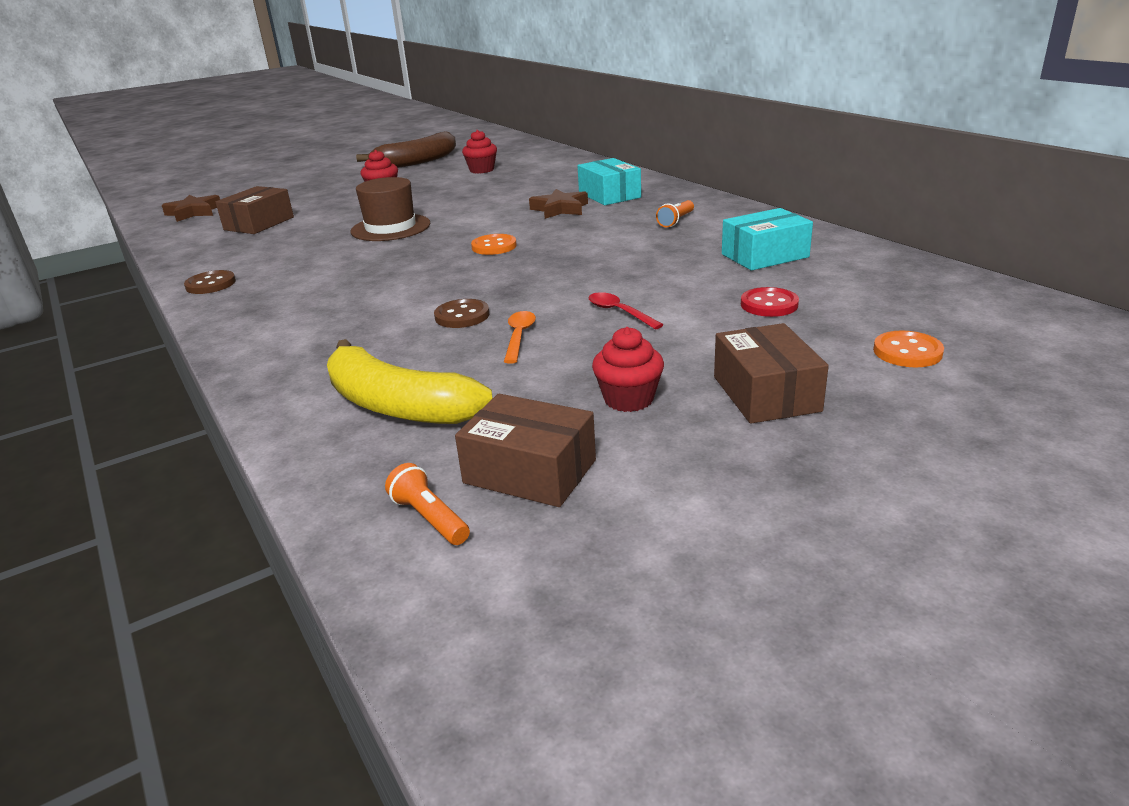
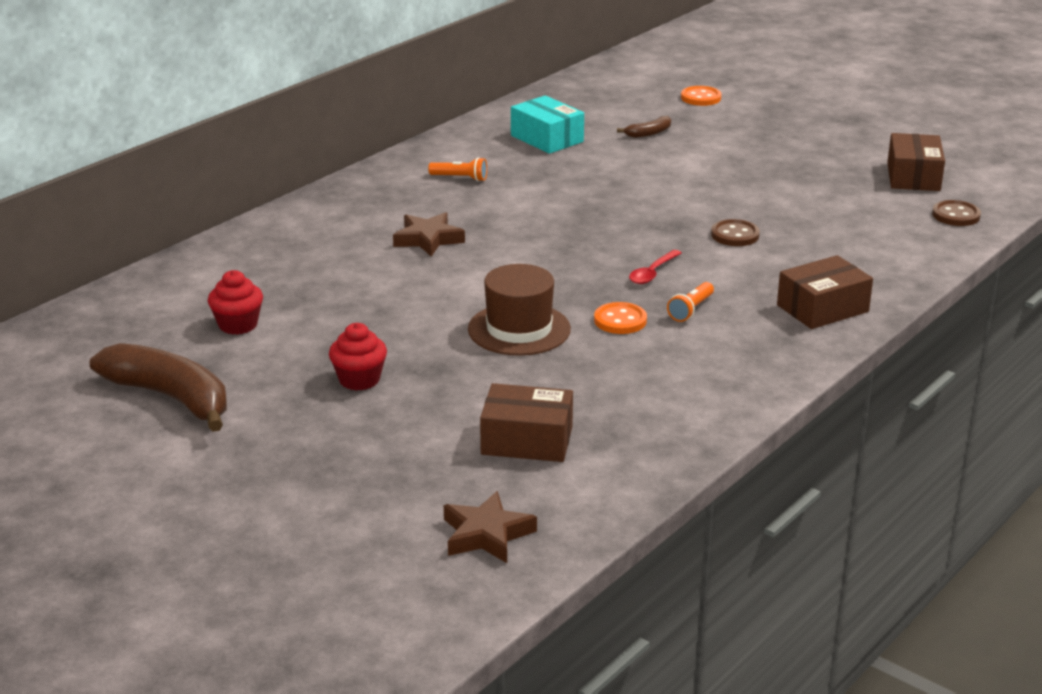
camera: 110 degrees left, 0 degrees up
brown button [184,270,236,294] -> brown button moved to [932,200,981,226]
yellow banana [327,339,493,424] -> none
orange flashlight [385,463,470,545] -> orange flashlight moved to [667,282,714,322]
orange button [471,234,517,255] -> orange button moved to [594,302,647,334]
orange spoon [504,311,536,364] -> none
turquoise box [578,158,641,205] -> none
red spoon [588,292,663,329] -> red spoon moved to [629,250,681,284]
red cupcake [592,327,664,412] -> none
brown box [714,323,829,424] -> brown box moved to [777,255,873,329]
red button [741,287,799,317] -> brown banana [617,116,671,138]

